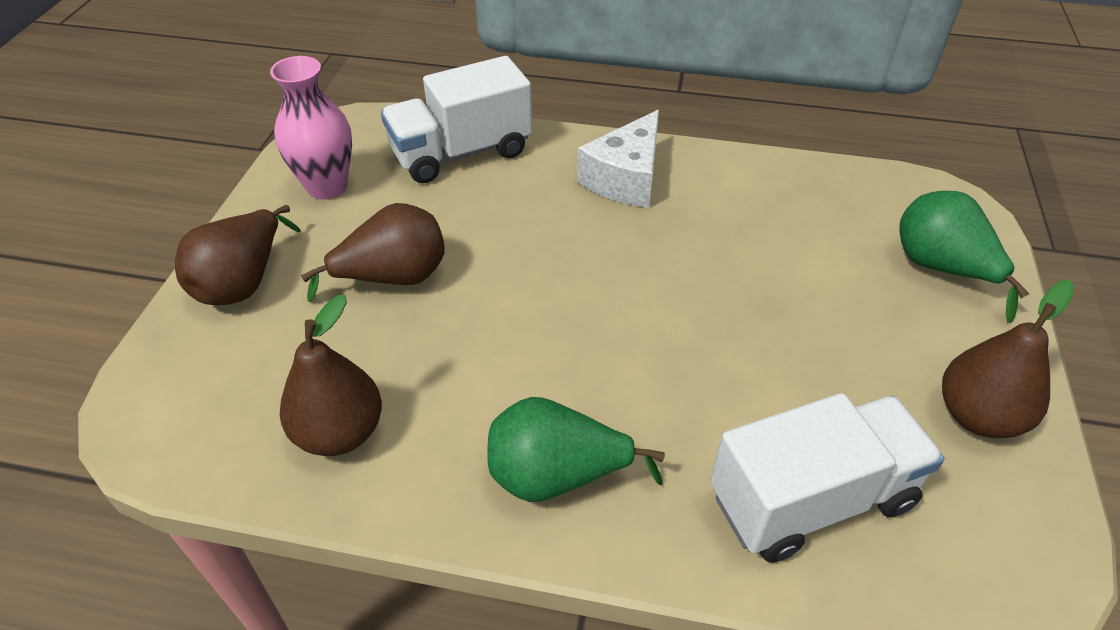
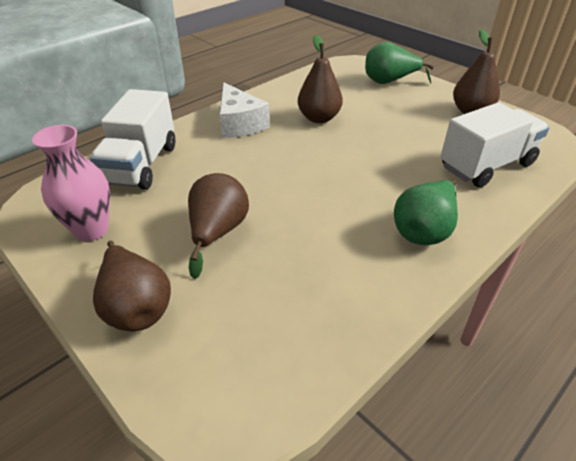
camera: 55 degrees left, 5 degrees down
brown pear [280,295,382,456] -> brown pear moved to [298,35,343,123]
white truck [710,393,944,563] -> white truck turned 45 degrees clockwise [440,102,549,187]

